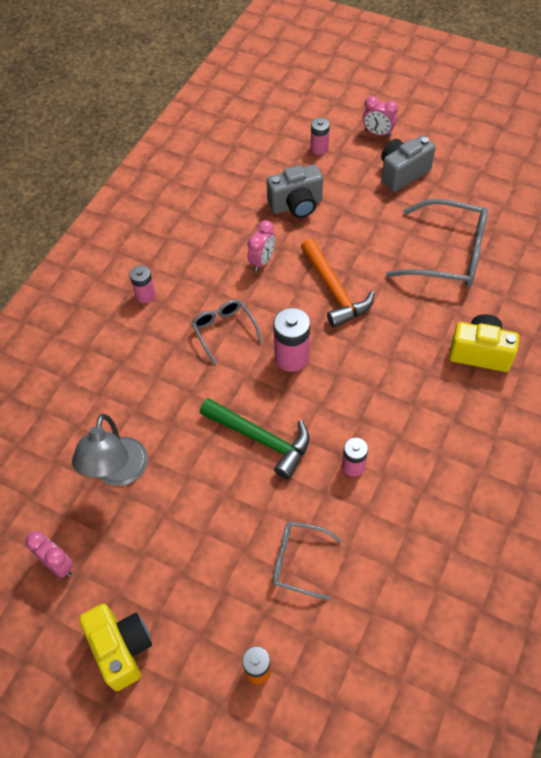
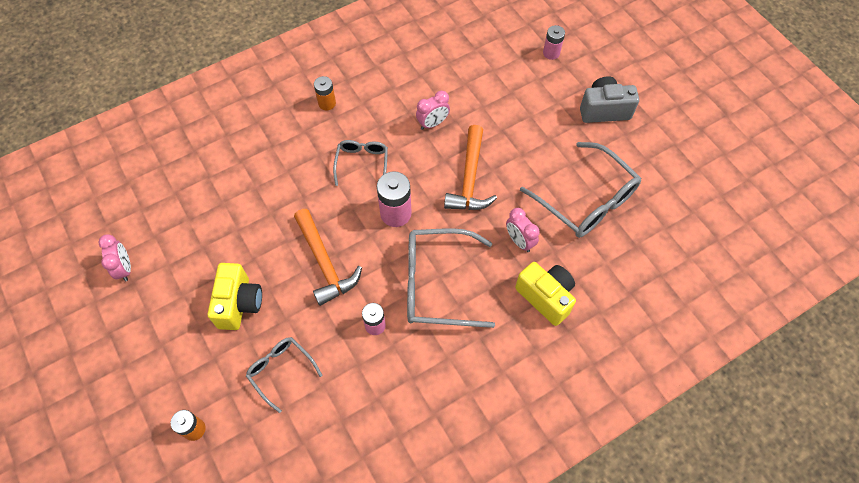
camera: 30 degrees right, 5 degrees up
grey lamp [72,414,148,486] -> none
yellow camera [79,604,152,691] -> yellow camera moved to [208,263,262,330]
pink battery [129,265,156,303] -> orange battery [314,76,336,110]
green hammer [200,398,310,479] -> orange hammer [294,209,362,306]
grey camera [267,164,323,218] -> none
pink clock [363,96,398,137] -> pink clock moved to [506,208,540,252]
none -> grey glasses [407,228,495,328]

